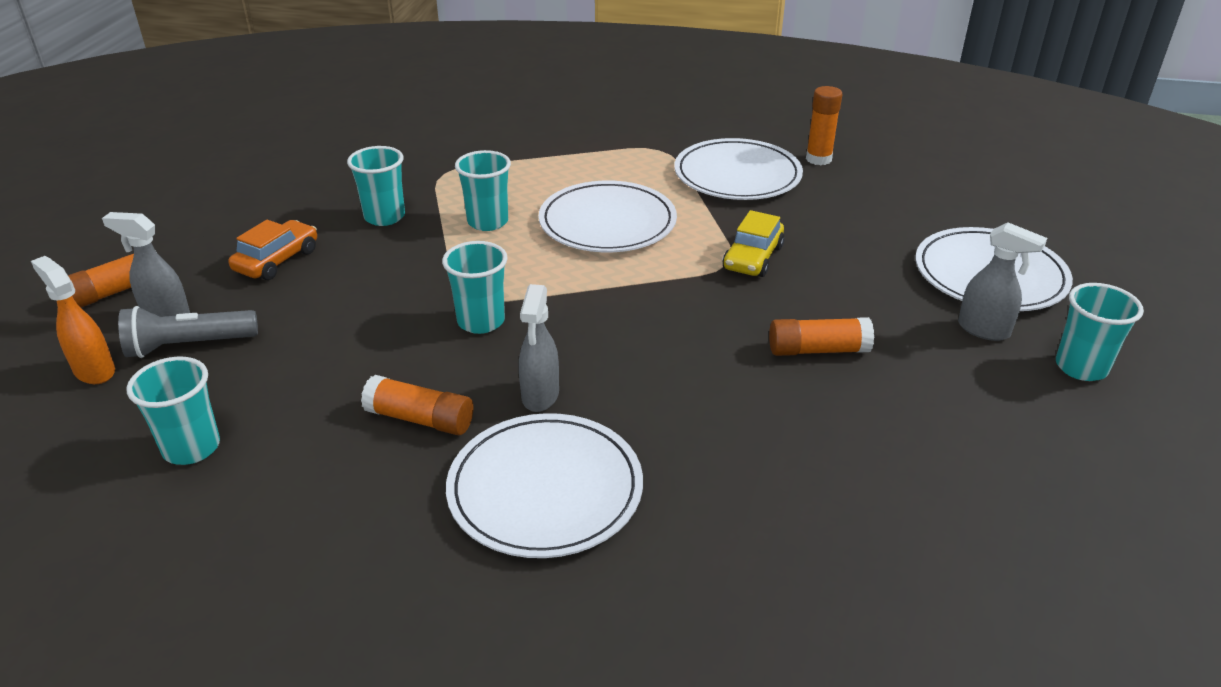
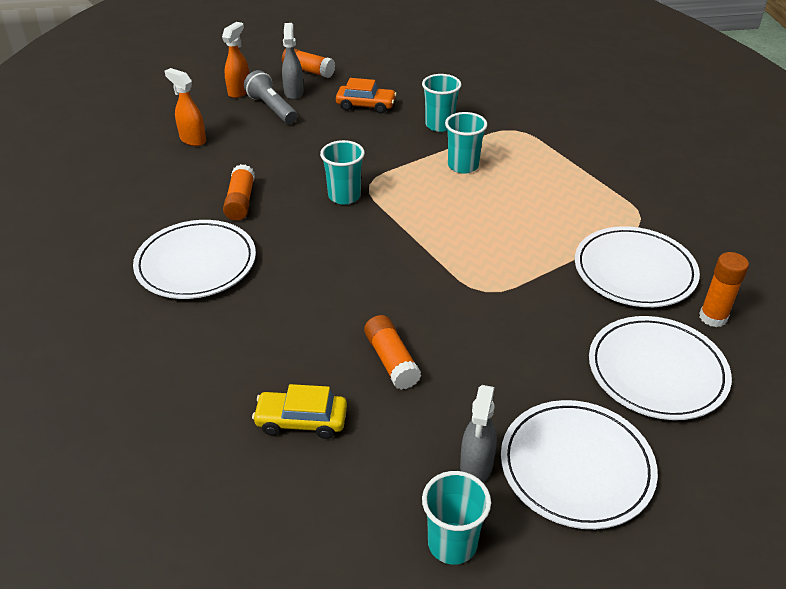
camera: 70 degrees right, 5 degrees up
turquoise cup [126,357,220,465] -> orange spray bottle [165,68,206,146]
grey spray bottle [519,284,559,412] -> none
white plate [539,181,677,252] -> white plate moved to [589,316,732,420]
yellow car [723,210,785,277] -> yellow car moved to [252,384,347,439]

